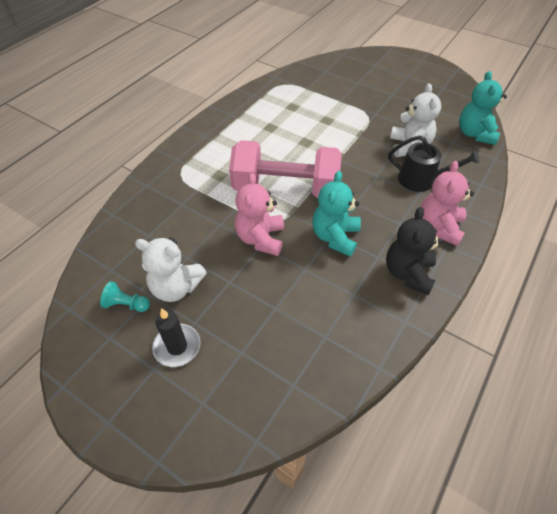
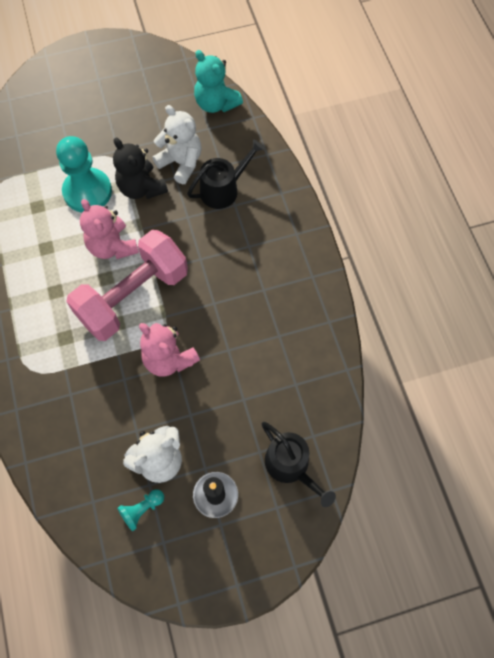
camera: 50 degrees left, 15 degrees up
turquoise teddy bear [312,171,361,257] -> none
black teddy bear [386,207,442,296] -> black teddy bear moved to [113,138,168,199]
pink teddy bear [421,161,474,246] -> pink teddy bear moved to [80,199,139,259]
none -> turquoise pawn [56,136,112,213]
none -> black watering can [262,422,336,507]

